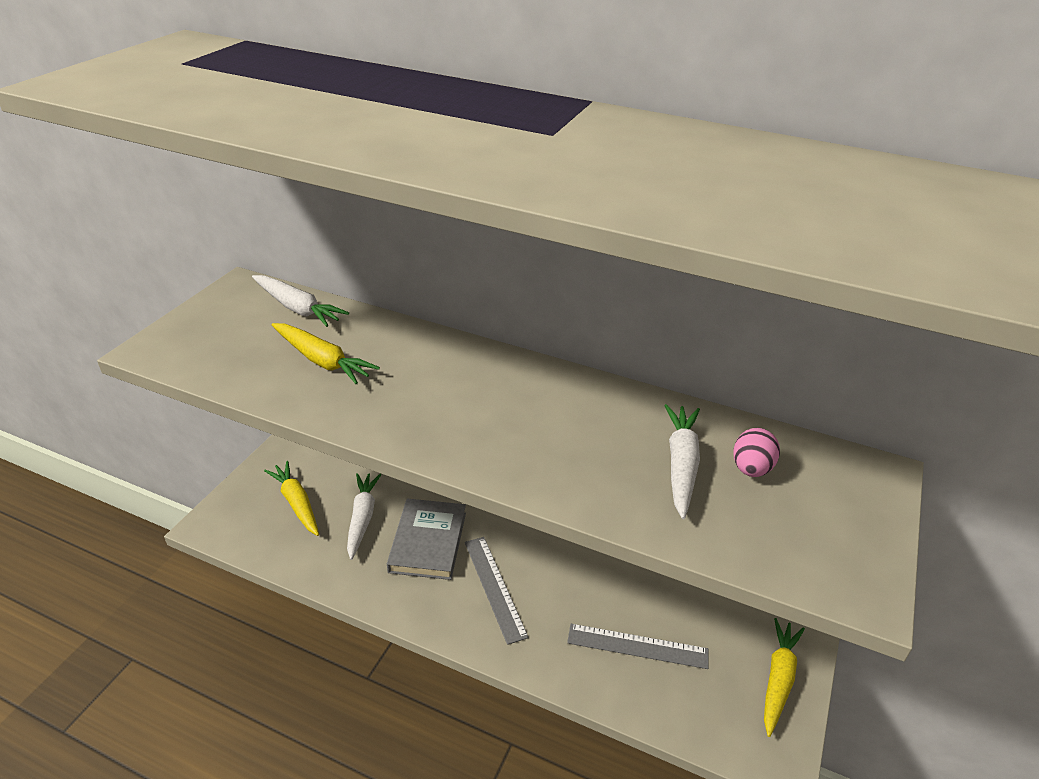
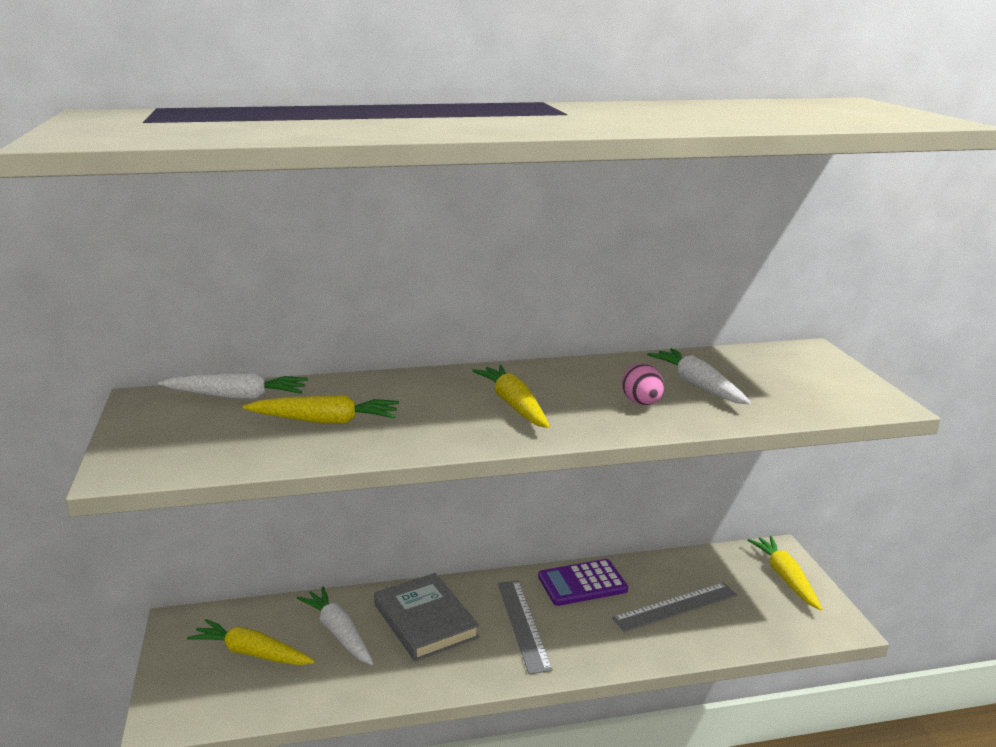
camera: 35 degrees left, 15 degrees down
grey ruler [465,537,529,645] -> grey ruler turned 45 degrees clockwise [498,580,553,674]
pink egg [733,428,780,477] -> pink egg moved to [622,364,664,405]
none -> yellow carrot [472,365,550,428]
none -> purple calculator [538,559,628,606]

